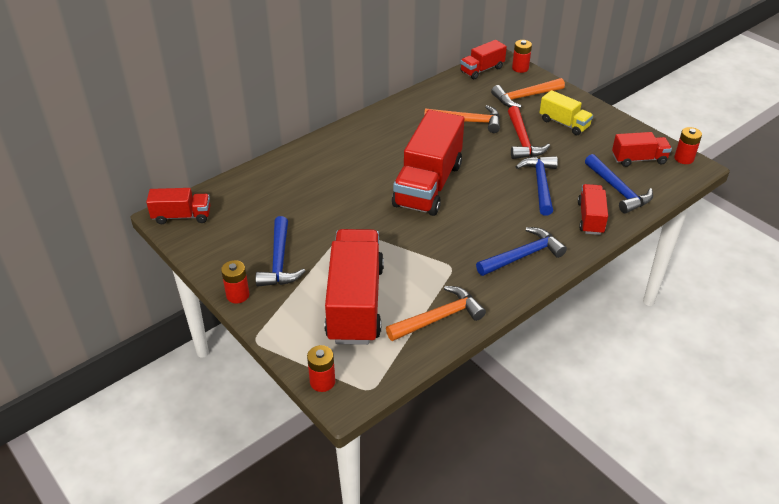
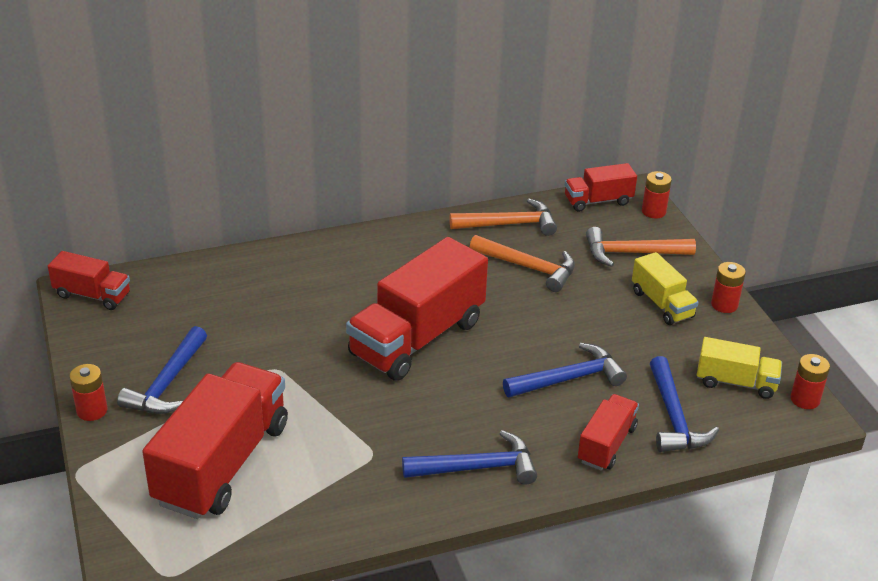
camera: 20 degrees right, 5 degrees down
red battery [307,345,335,392] -> red battery moved to [711,262,746,313]
orange hammer [386,286,486,341] -> orange hammer moved to [449,198,557,236]
red hammer [508,106,550,159] -> none
blue hammer [515,156,558,216] -> blue hammer turned 45 degrees clockwise [503,343,627,397]
red truck [612,132,672,167] -> yellow truck [697,337,782,399]

